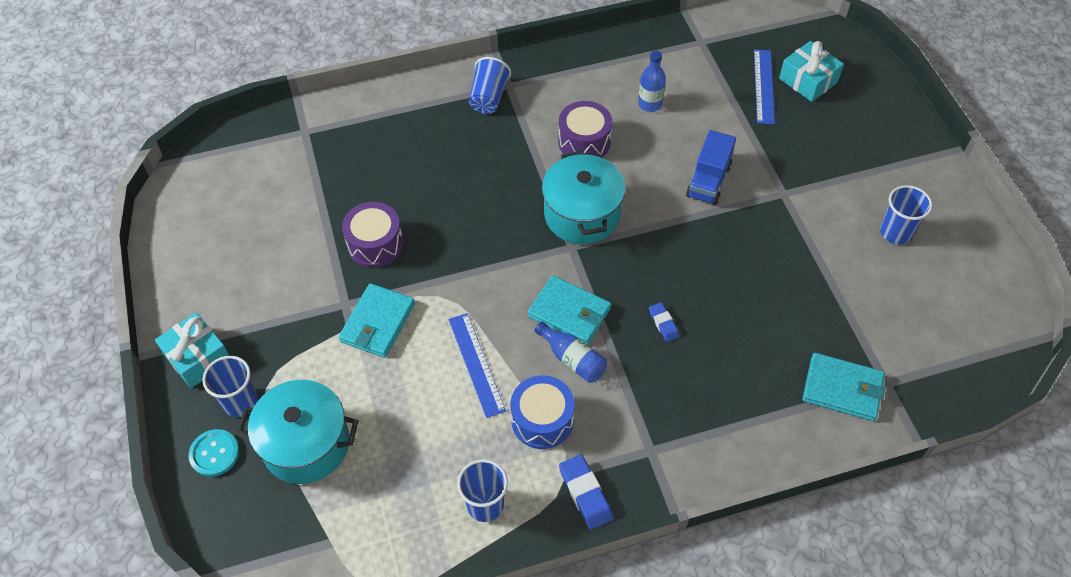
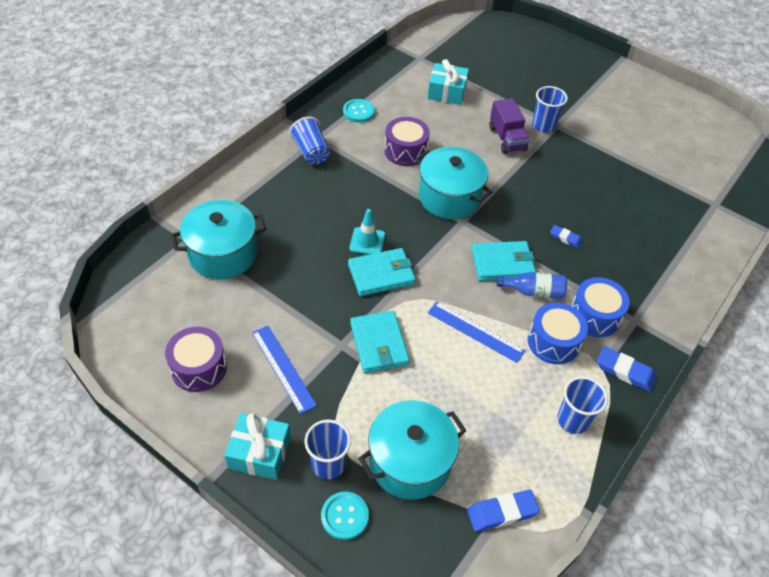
camera: 40 degrees left, 5 degrees down
purple drum [342,202,403,268] -> purple drum moved to [165,327,227,392]
blue bottle [638,51,666,112] -> none
blue truck [686,130,736,205] -> purple truck [489,98,530,154]
blue ruler [754,49,775,124] -> blue ruler moved to [252,326,317,414]
turquoise gift [779,41,844,102] -> turquoise gift moved to [428,59,469,105]
turquoise wallet [802,353,885,421] -> turquoise wallet moved to [348,248,416,296]
blue cup [880,185,933,244] -> blue cup moved to [532,86,568,133]
none -> turquoise pot [171,200,266,279]
none -> turquoise button [343,99,375,122]
none -> turquoise traffic cone [349,209,385,255]
none -> blue eraser [467,490,540,532]
none -> blue drum [571,277,630,337]

